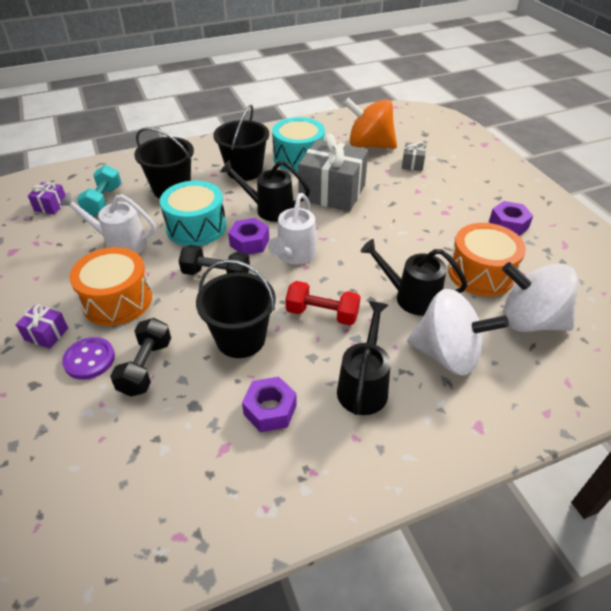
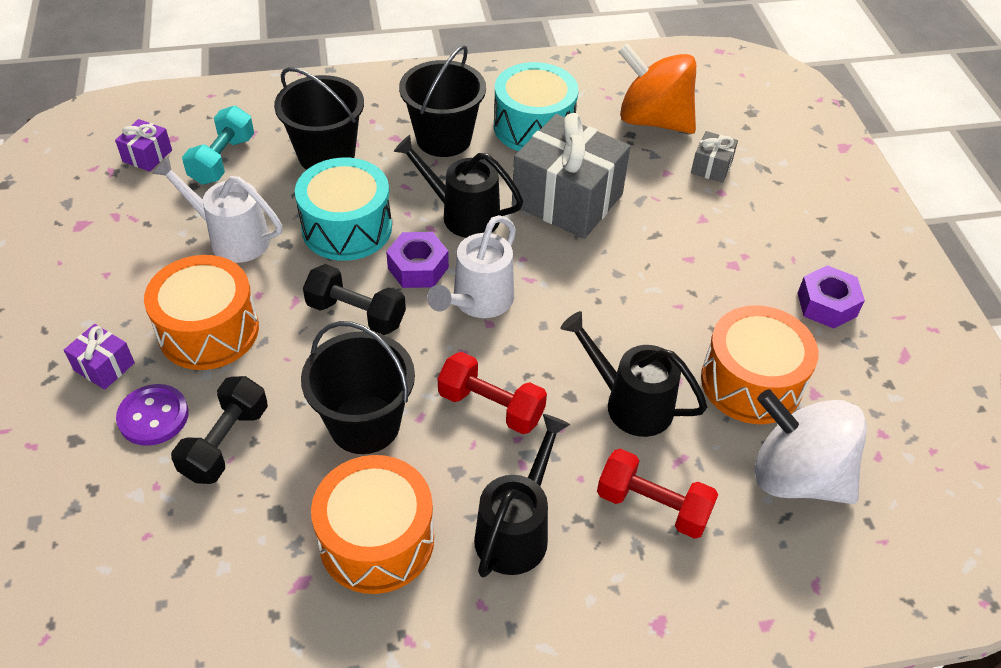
camera: 10 degrees right, 5 degrees up
purple nut [242,377,297,432] -> orange drum [311,455,434,594]
white spinning top [407,289,509,376] -> red dumbbell [597,449,718,539]

